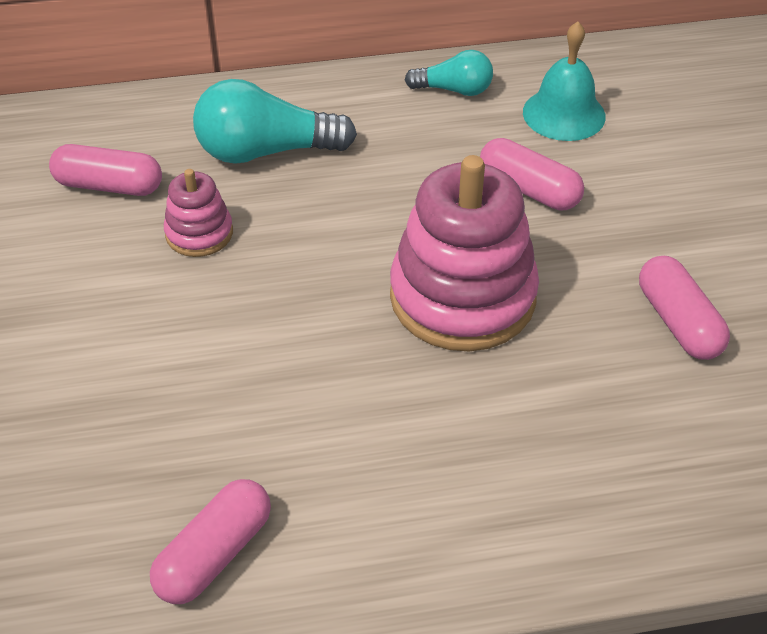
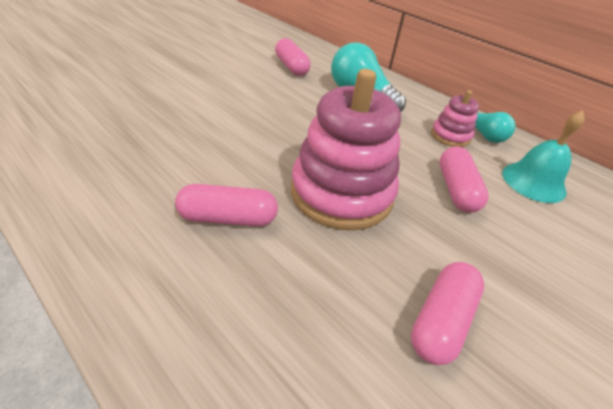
camera: 50 degrees right, 5 degrees down
pink capsule [150,479,271,604] -> pink capsule moved to [175,184,278,227]
pink stacking toy [164,169,233,257] -> pink stacking toy moved to [431,90,479,147]

